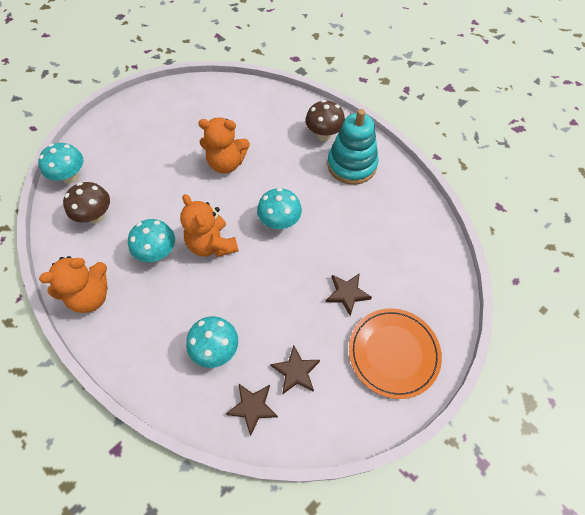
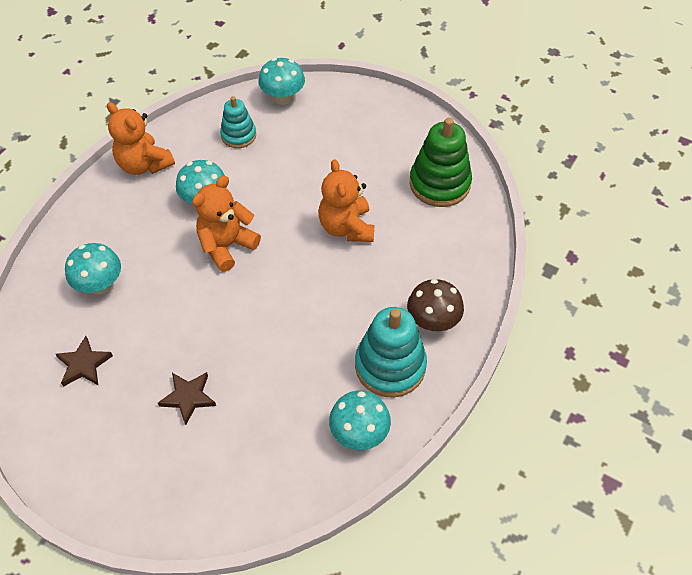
camera: 75 degrees right, 5 degrees down
brown mushroom [63,182,110,224] -> turquoise stacking toy [220,96,256,148]
brown star [226,384,278,436] -> none
turquoise mushroom [257,188,302,230] -> turquoise mushroom moved to [329,390,391,450]
orange plate [349,308,442,399] -> none
none -> green stacking toy [410,118,472,207]

